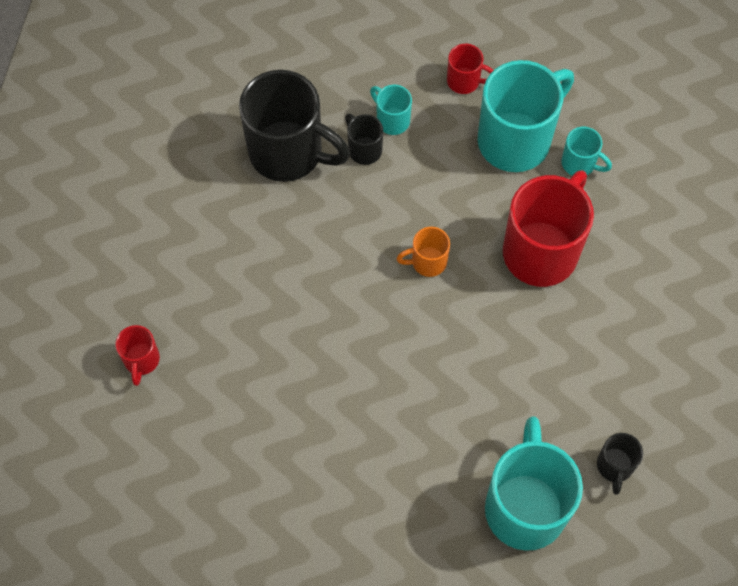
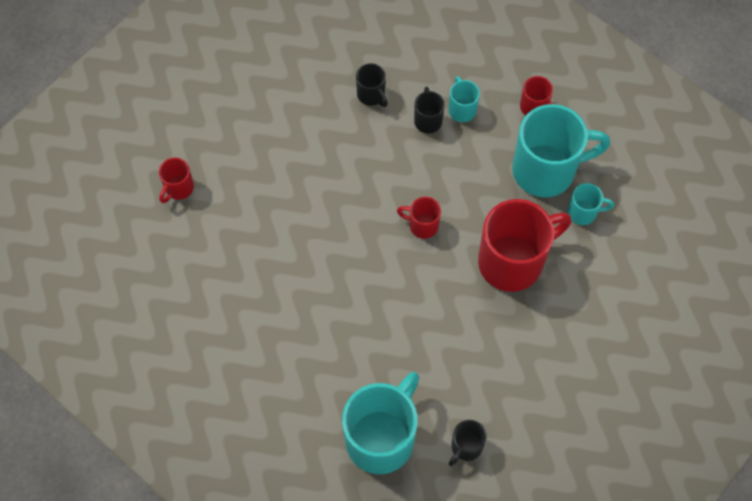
camera: 30 degrees right, 0 degrees up
black mug [239,70,350,182] -> black mug [356,63,388,107], size x0.46
orange mug [396,227,450,277] -> red mug [397,197,441,239]
turquoise mug [561,127,612,176] -> turquoise mug turned 60 degrees counterclockwise [567,183,614,225]

